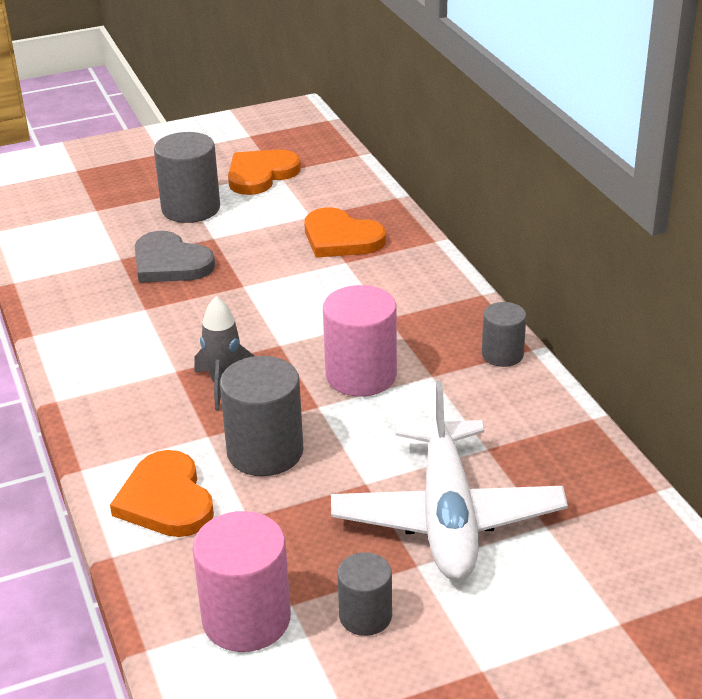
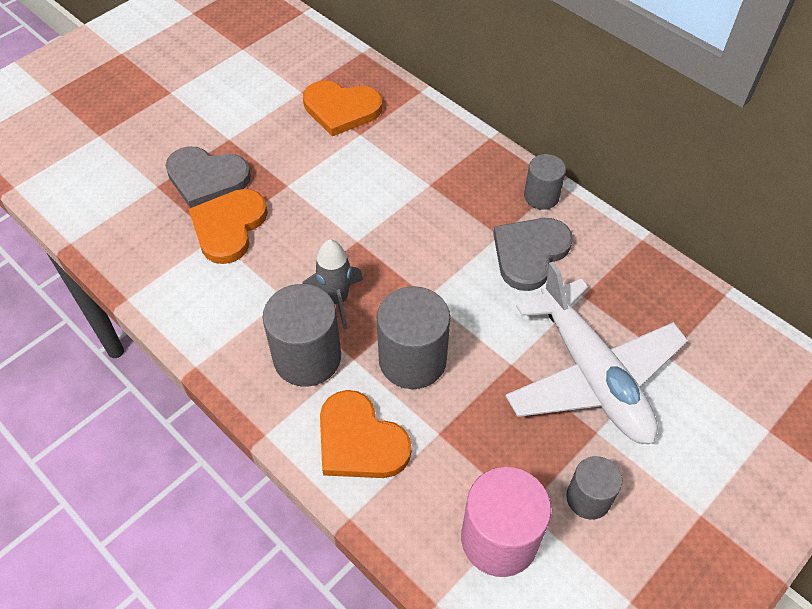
camera: 25 degrees left, 20 degrees up
grey cylinder [154,132,220,223] -> grey cylinder moved to [263,284,341,387]
orange heart [228,149,301,195] -> orange heart moved to [189,189,268,264]
pink cylinder [323,285,397,397] -> none
none -> grey heart [493,218,573,291]

